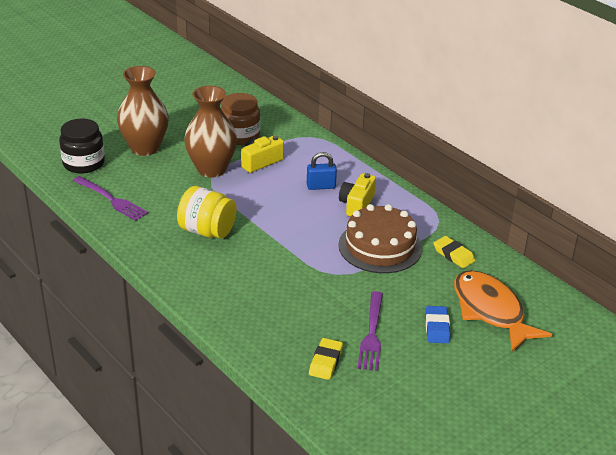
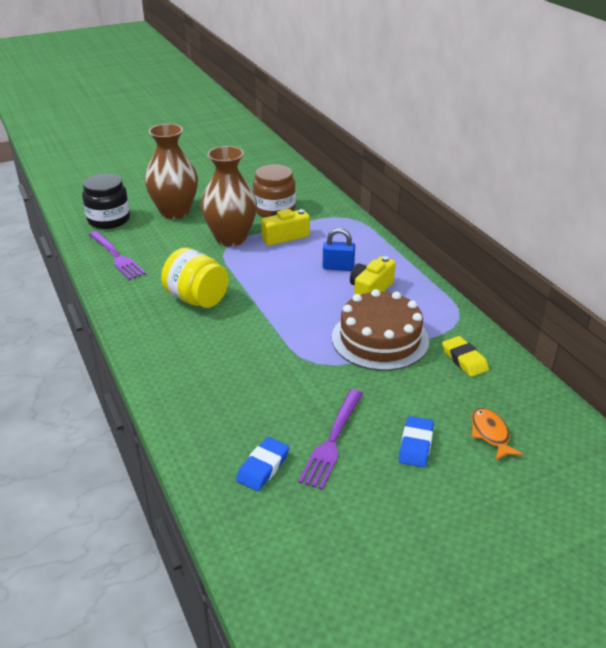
camera: 15 degrees right, 0 degrees up
yellow eraser [309,338,343,380] -> blue eraser [236,437,289,491]
orange fish [454,270,552,352] -> orange fish [471,408,523,461], size x0.47

